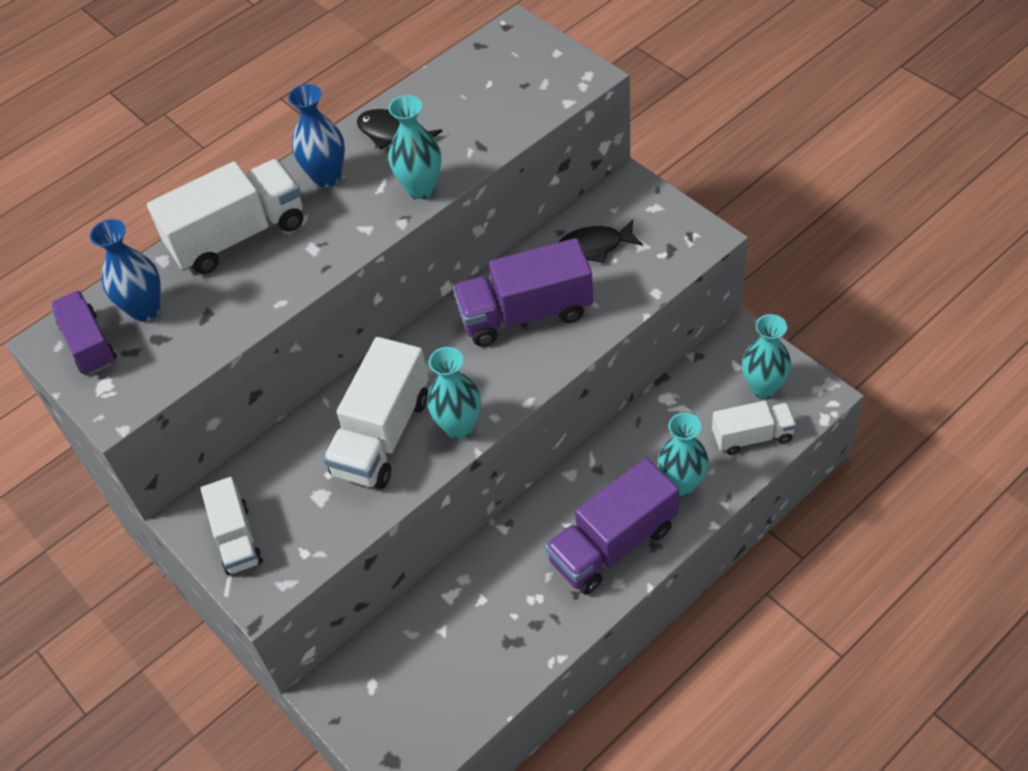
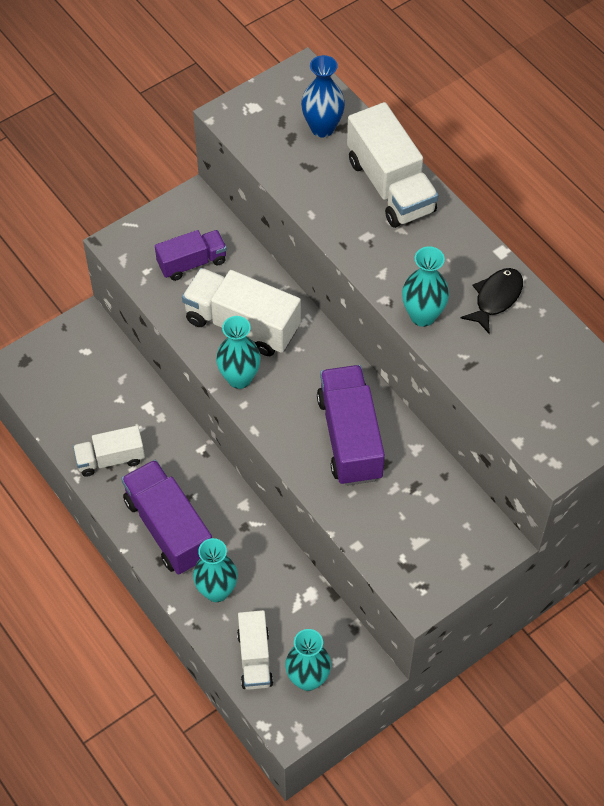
camera: 90 degrees right, 5 degrees up
purple truck [51,291,117,375] -> purple truck moved to [155,230,227,281]
white truck [201,477,263,575] -> white truck moved to [73,425,145,477]
blue vase [288,84,345,187] -> none
black fish [558,219,643,263] -> none

